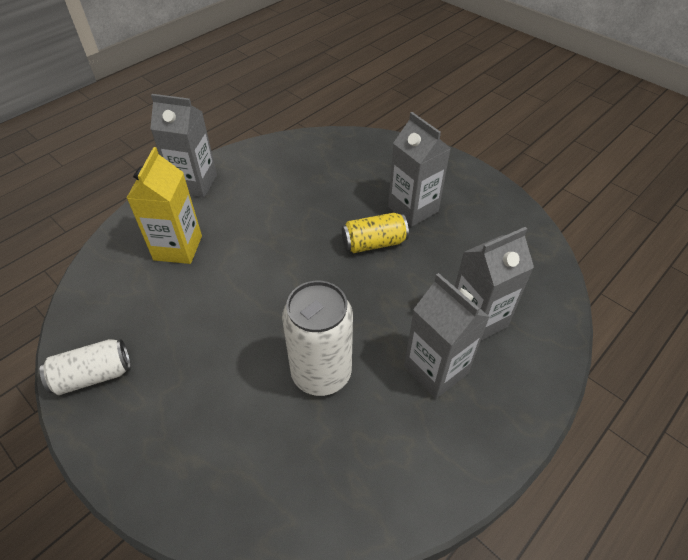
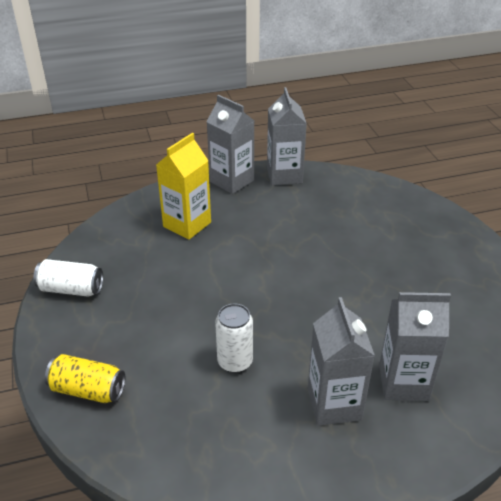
camera: 30 degrees right, 10 degrees down
white can [282,281,353,396] -> white can [215,303,253,373], size x0.63
yellow can [342,213,409,253] -> yellow can moved to [45,354,125,403]
grey carton [388,112,451,227] -> grey carton moved to [267,87,307,186]

